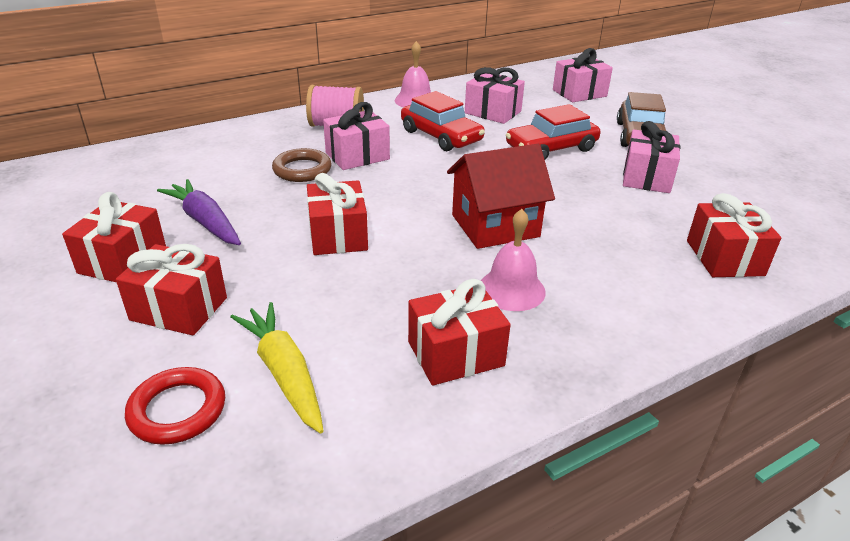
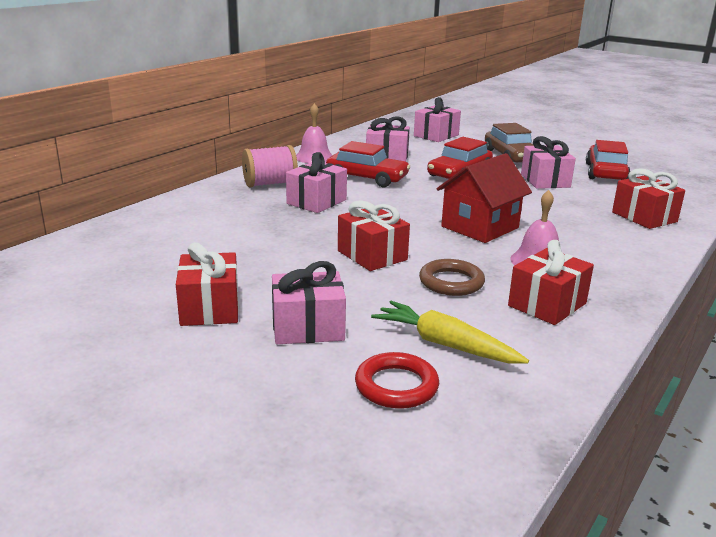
camera: 25 degrees left, 10 degrees down
red gift [116,244,227,335] -> pink gift [272,261,346,344]
purple carrot [157,179,241,245] -> none
brown ring [272,148,332,182] -> brown ring moved to [419,259,485,296]
none -> red car [586,140,630,180]

